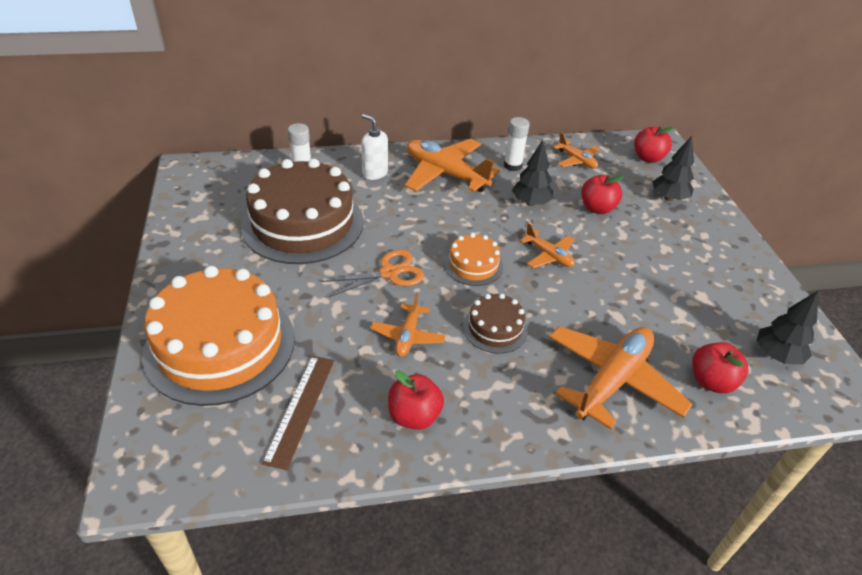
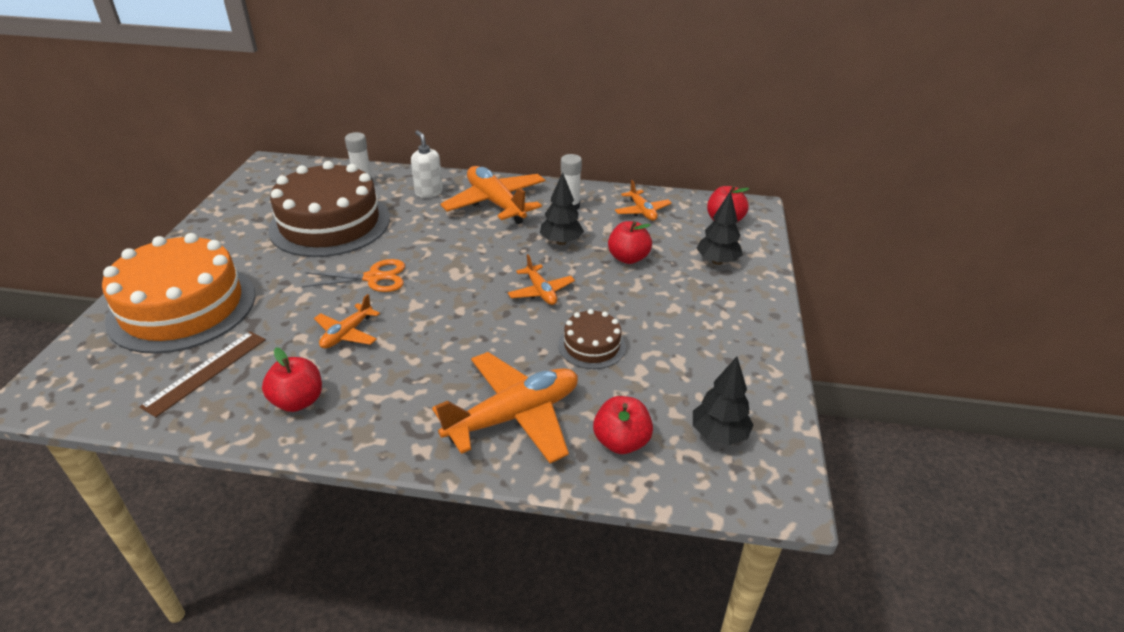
camera: 20 degrees right, 5 degrees down
orange cake [444,233,503,286] -> none
brown cake [463,294,528,354] -> brown cake moved to [558,309,626,369]

